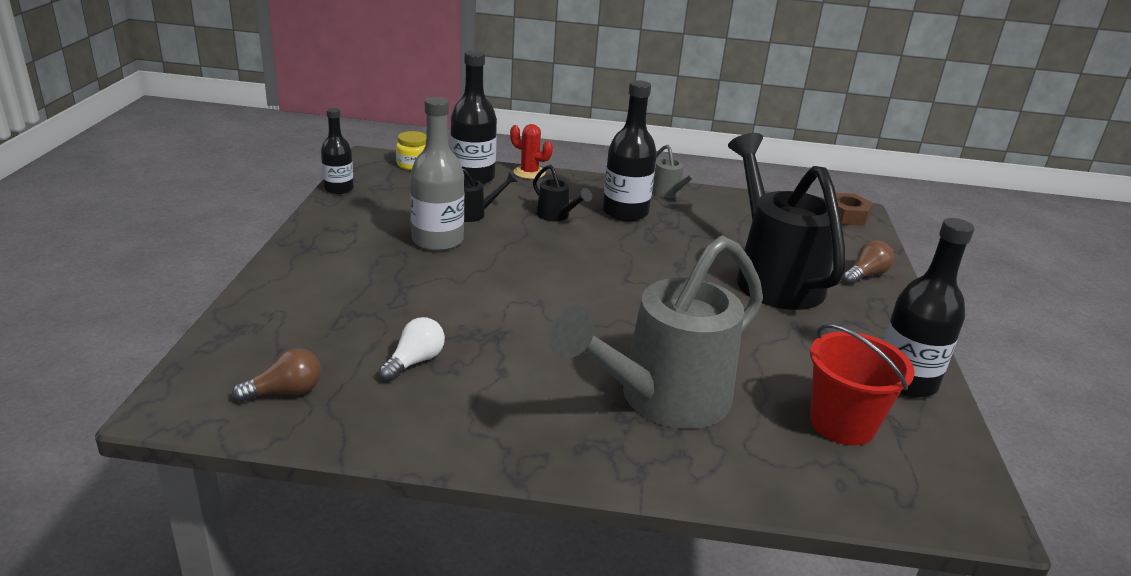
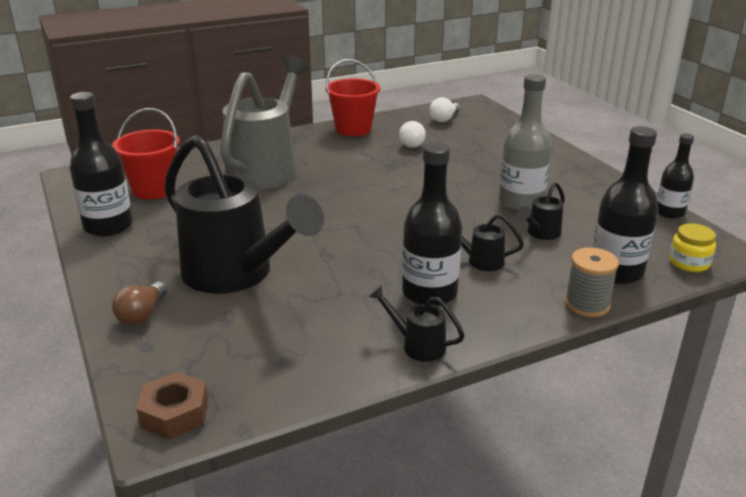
camera: 150 degrees right, 0 degrees up
brown light bulb [232,348,321,402] -> white light bulb [429,97,460,122]
red cactus [510,124,553,179] -> grey spool [565,247,619,317]
grey watering can [652,145,701,198] -> black watering can [368,285,465,362]
none -> red bucket [325,59,380,136]

